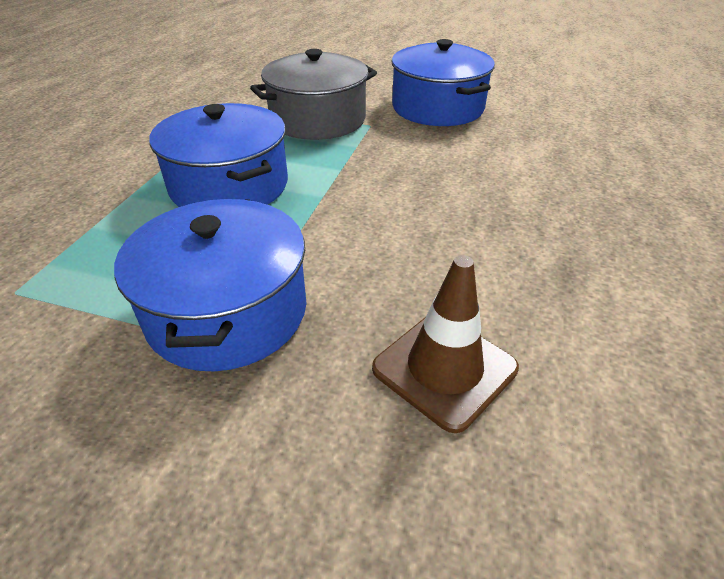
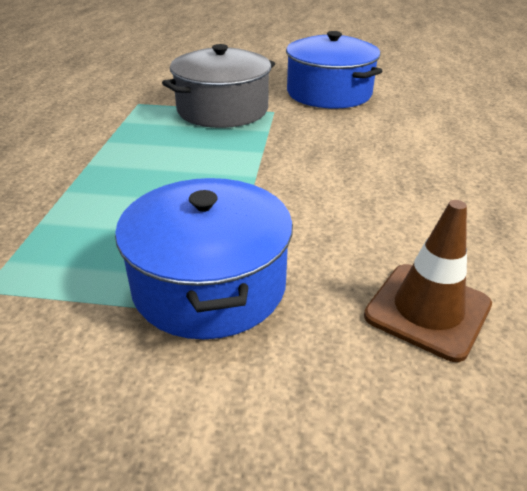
camera: 10 degrees left, 5 degrees down
blue pot [149,103,288,207] -> none

